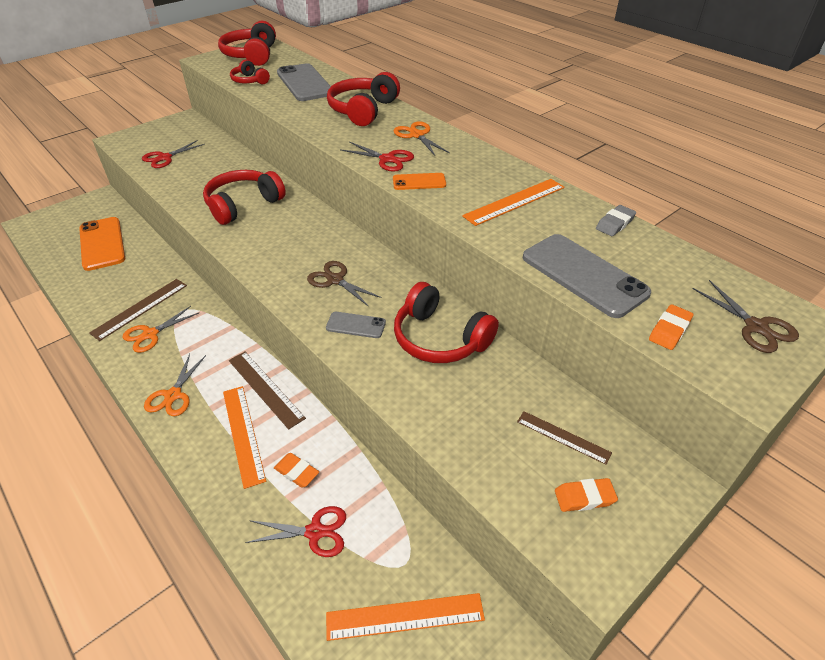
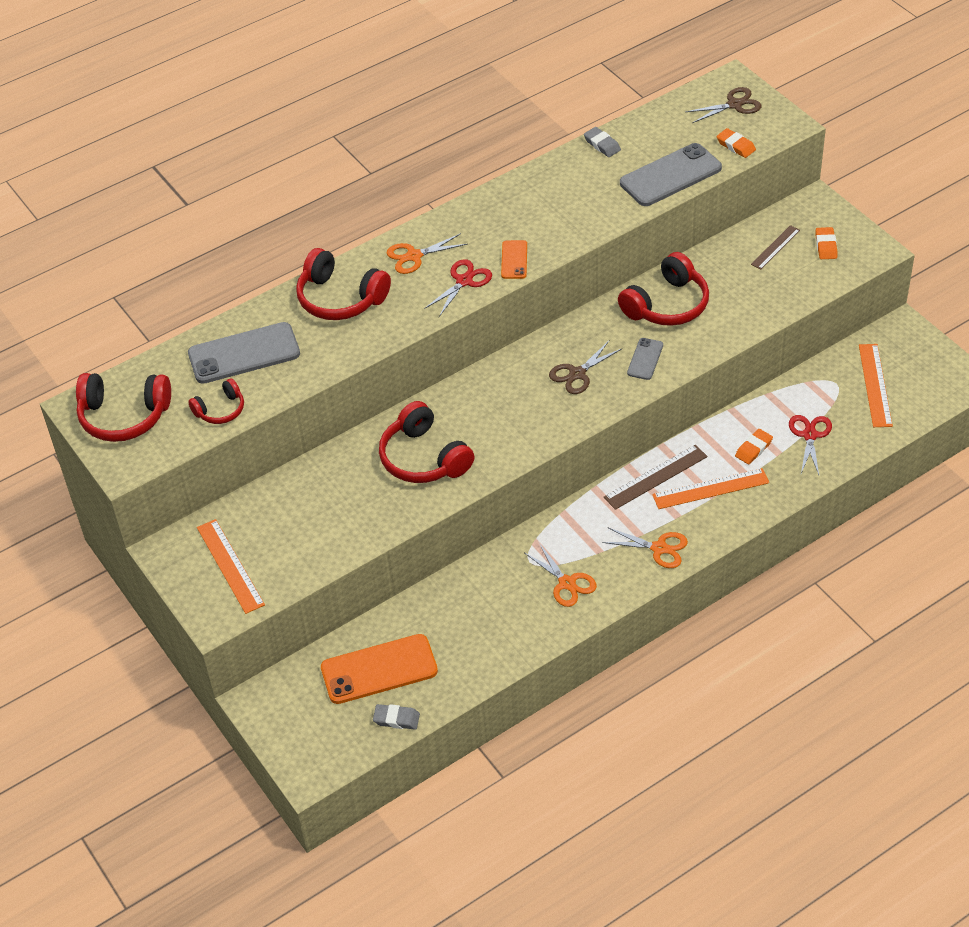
camera: 80 degrees left, 5 degrees up
brown ruler [89,279,187,341] -> none
red scissors [142,140,205,168] -> none
orange ruler [462,179,565,226] -> orange ruler moved to [197,519,265,614]
none -> grey eraser [373,704,420,729]

